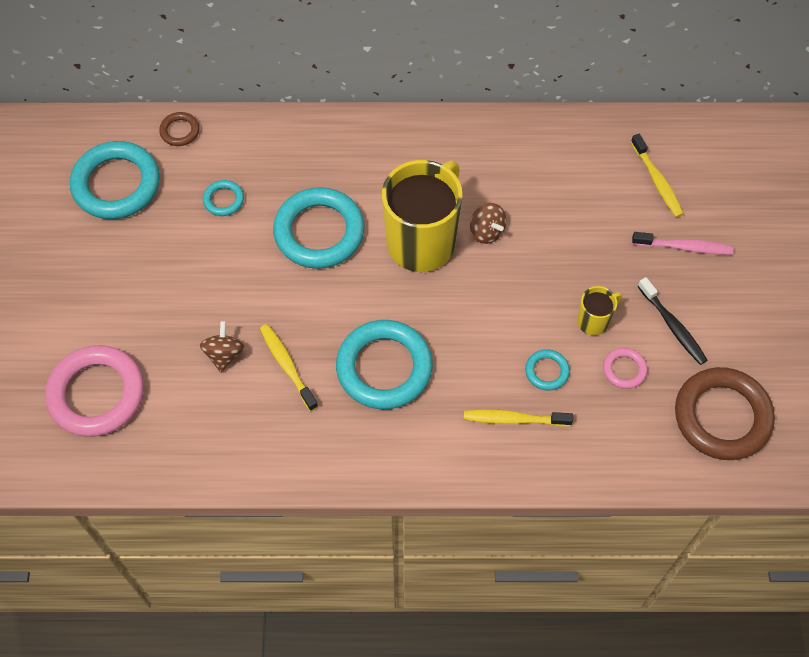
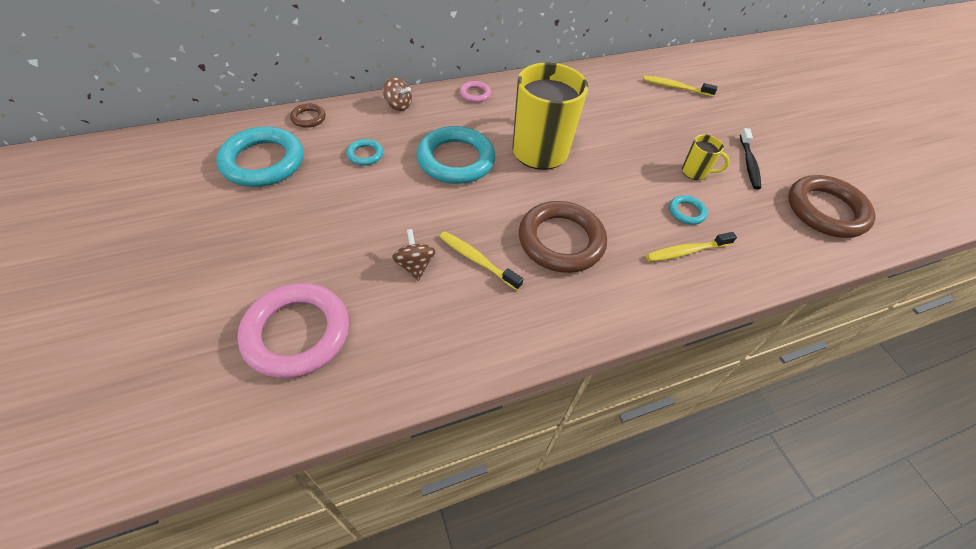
camera: 25 degrees left, 10 degrees down
turquoise ring [336,320,433,409] -> brown ring [519,201,607,273]
brown spinning top [470,203,506,244] -> brown spinning top moved to [383,77,412,111]
yellow mug [577,286,622,335] -> yellow mug turned 75 degrees clockwise [682,134,730,180]
pink ring [603,348,647,389] -> pink ring moved to [460,81,491,102]
yellow toothbrush [631,134,684,217] -> yellow toothbrush turned 150 degrees clockwise [643,76,717,97]
pink toothbrush [632,232,734,255] -> none
black toothbrush [638,277,707,365] -> black toothbrush turned 60 degrees clockwise [740,128,761,190]

